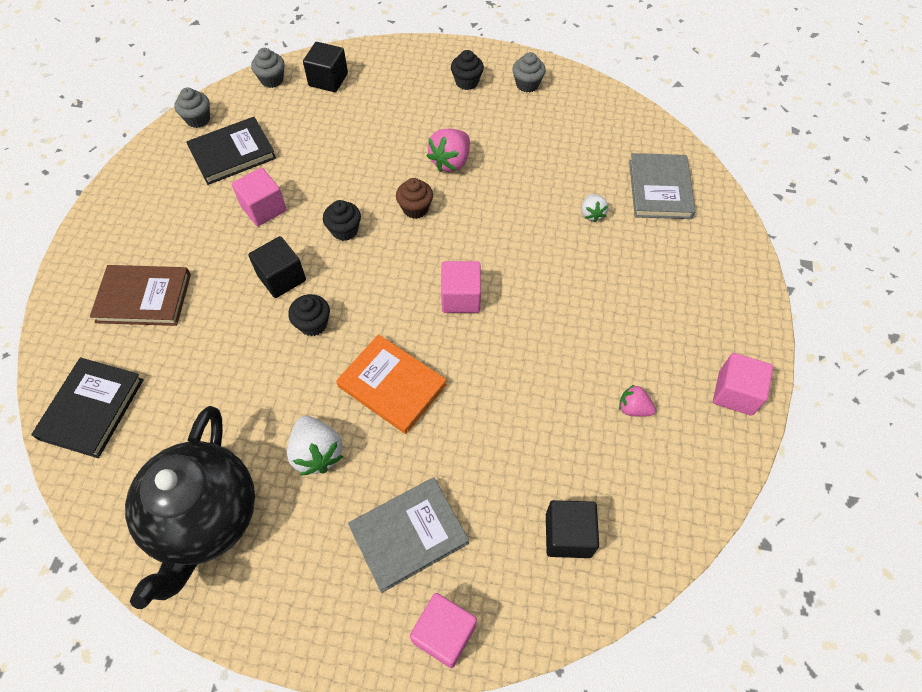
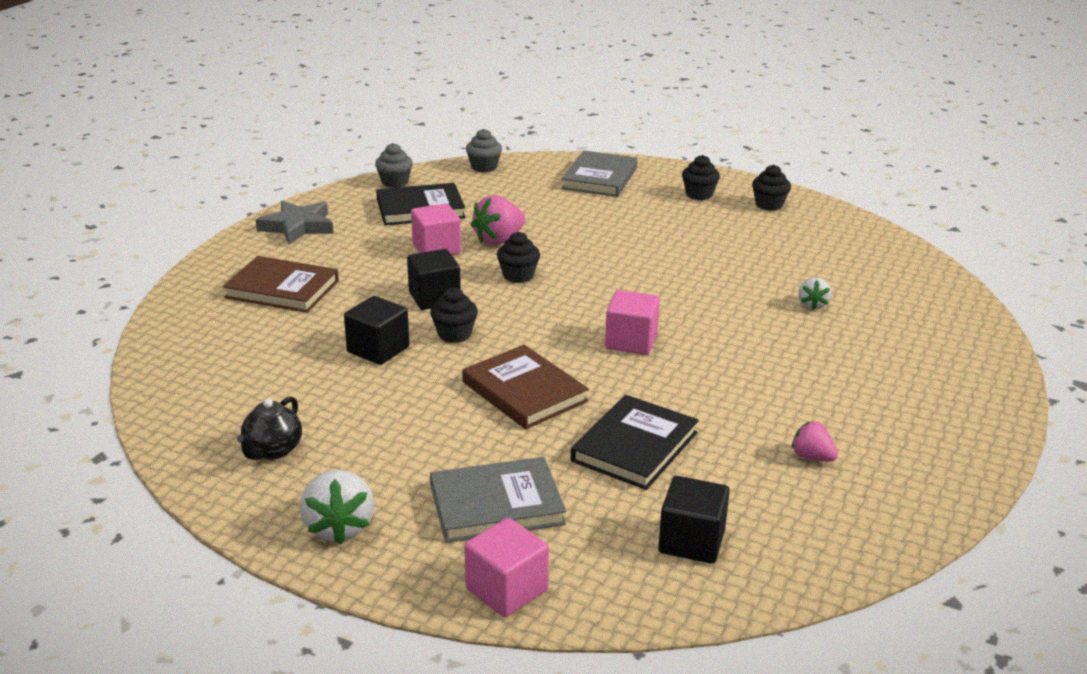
camera: 15 degrees right, 30 degrees down
black book [31,357,143,458] -> black book moved to [571,395,699,490]
black teapot [125,406,255,609] -> black teapot [237,397,302,460], size x0.43
white strawberry [287,416,343,476] -> white strawberry moved to [300,470,374,545]
black cube [303,42,348,92] -> black cube moved to [344,296,410,365]
orange book [336,334,447,434] -> brown book [462,345,589,429]
brown cupcake [396,178,433,219] -> none
pink strawberry [427,129,470,172] -> pink strawberry moved to [471,195,525,245]
grey cupcake [512,52,546,92] -> black cupcake [752,165,791,211]
grey book [629,153,696,219] -> grey book moved to [562,151,638,197]
pink cube [713,353,773,416] -> none
none -> grey star [256,200,334,245]

